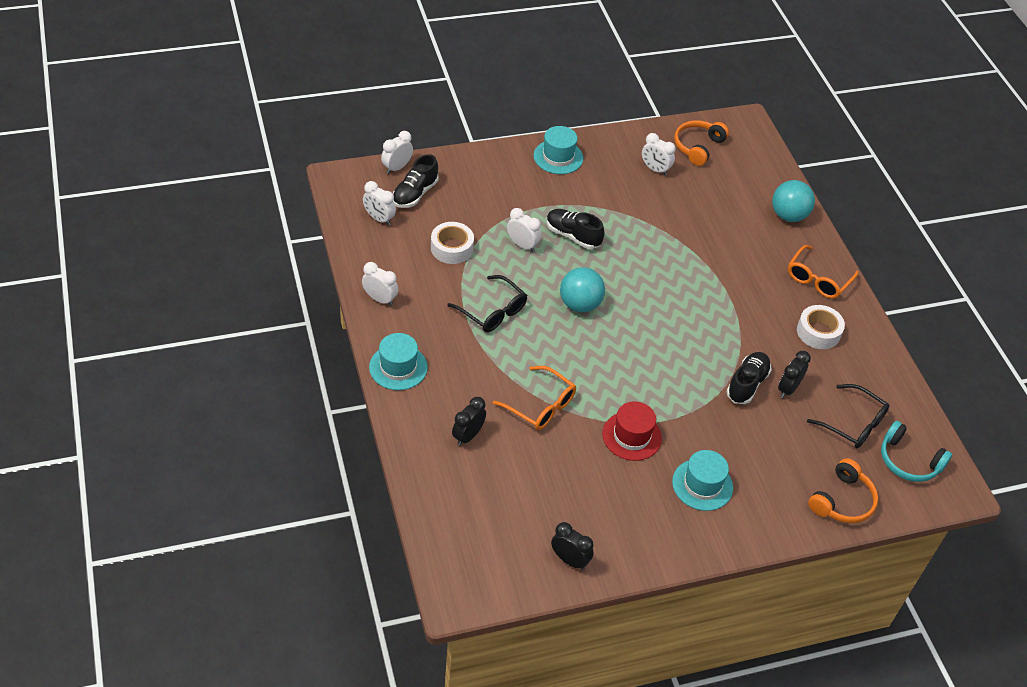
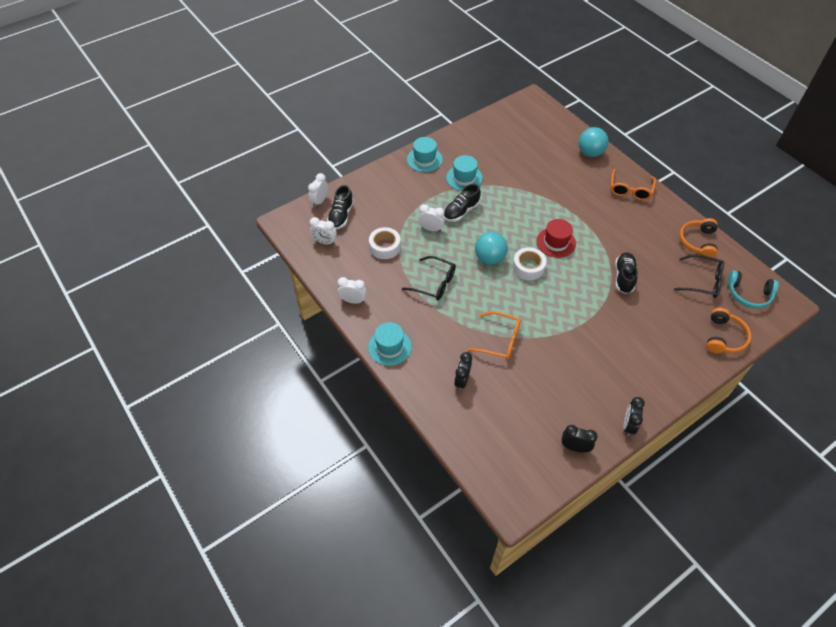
camera: 15 degrees left, 5 degrees up
black shoe [546,209,605,249] -> black shoe turned 60 degrees counterclockwise [444,184,481,222]
red hat [602,402,662,461] -> red hat moved to [537,219,576,258]
white clock [642,133,676,175] -> none
turquoise hat [672,450,733,511] -> turquoise hat moved to [446,155,483,191]
orange headphones [674,120,729,166] -> orange headphones moved to [679,218,718,259]
black clock [778,351,811,398] -> black clock moved to [624,397,645,436]
white tape [797,305,845,349] -> white tape moved to [513,247,546,280]

